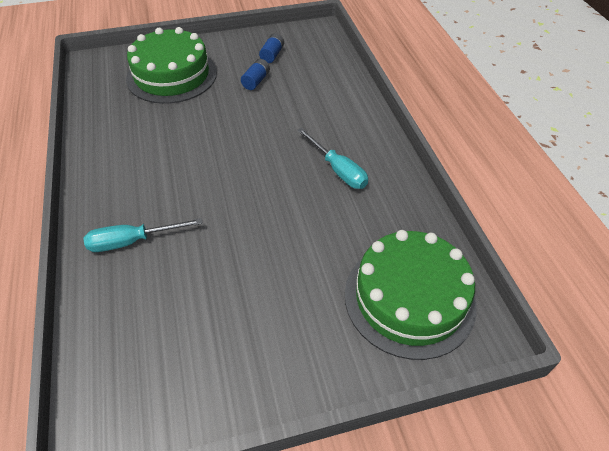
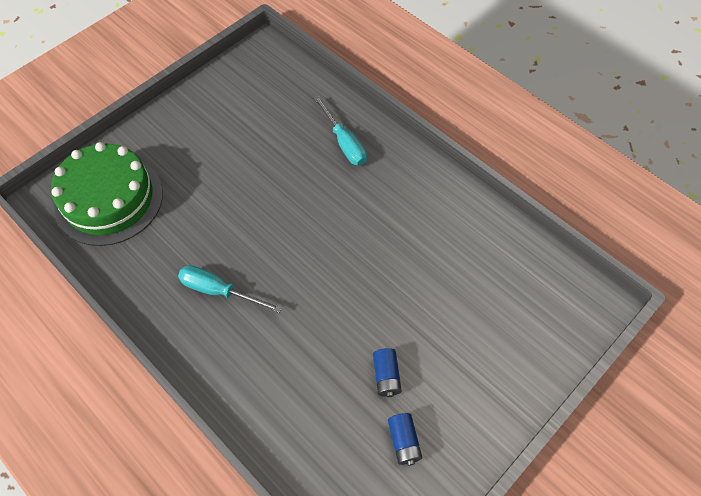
camera: 150 degrees right, 10 degrees up
turquoise screwdriver [83,218,203,252] -> turquoise screwdriver turned 105 degrees clockwise [313,95,367,166]
green cake [126,27,217,104] -> none

